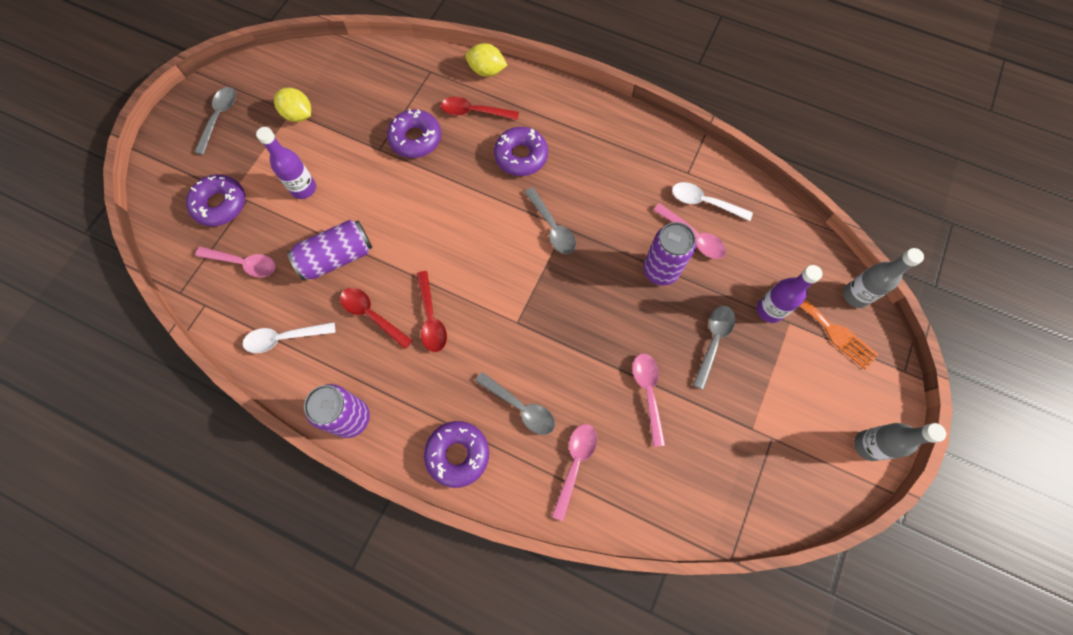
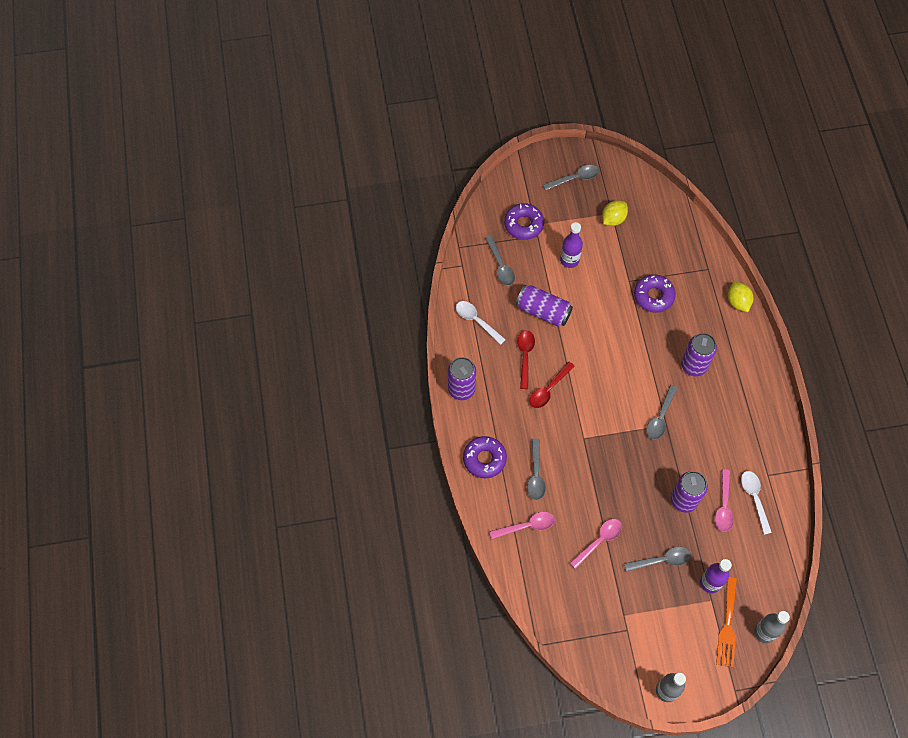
camera: 55 degrees right, 5 degrees down
pink spoon [195,247,276,278] -> grey spoon [485,236,515,286]
yellow lemon [274,88,311,122] -> yellow lemon turned 45 degrees clockwise [602,200,628,226]
red spoon [441,97,519,120] -> none
purple donut [494,127,548,176] -> purple can [681,333,717,377]

